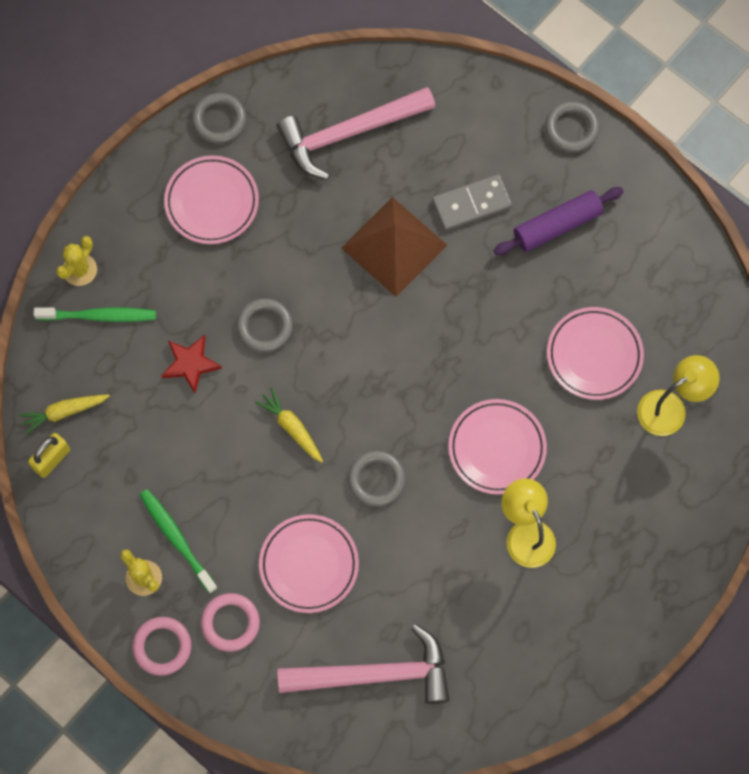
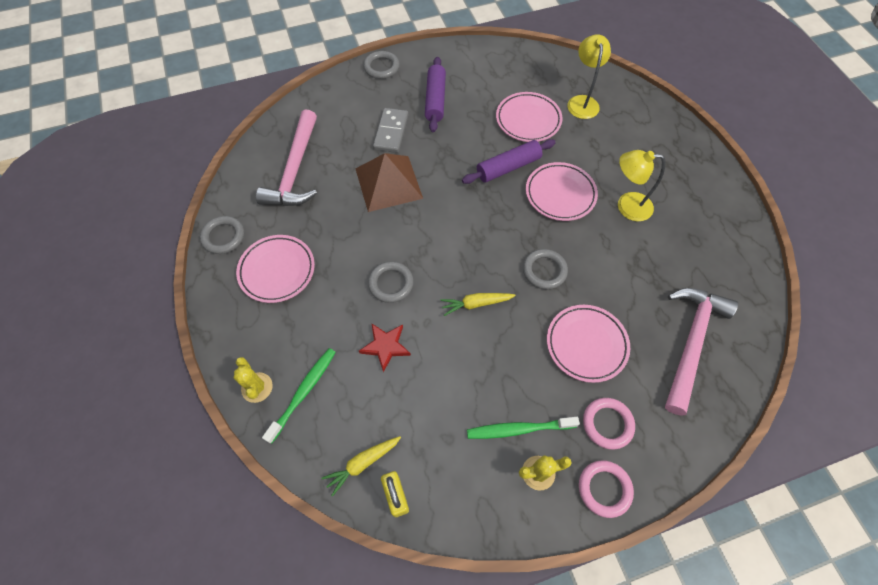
camera: 60 degrees left, 10 degrees down
yellow carrot [18,395,110,435] -> yellow carrot turned 45 degrees clockwise [321,436,401,497]
none -> purple rolling pin [462,139,556,184]

